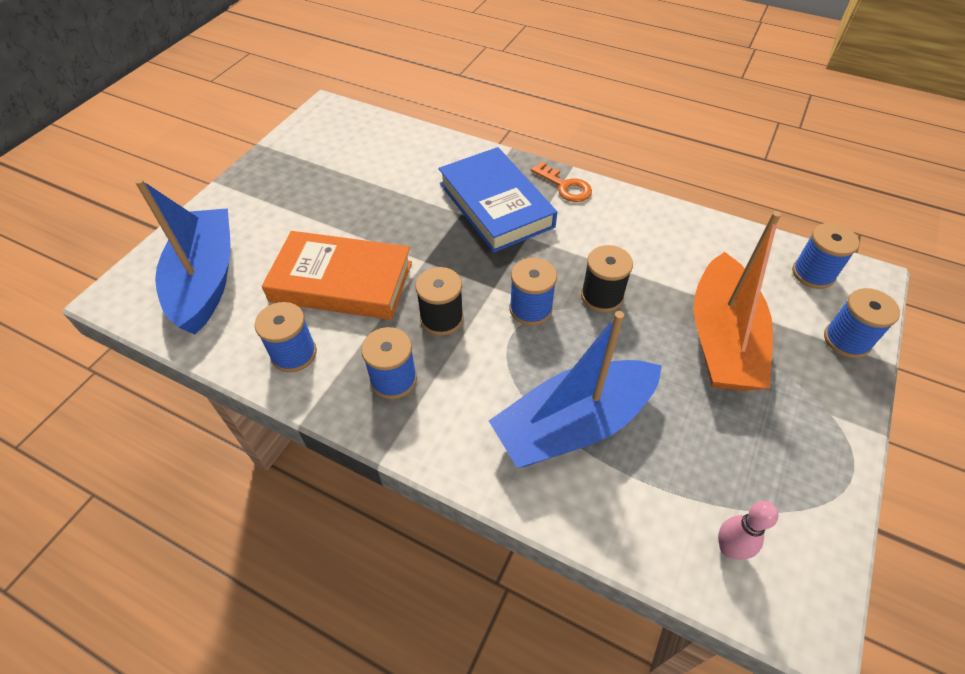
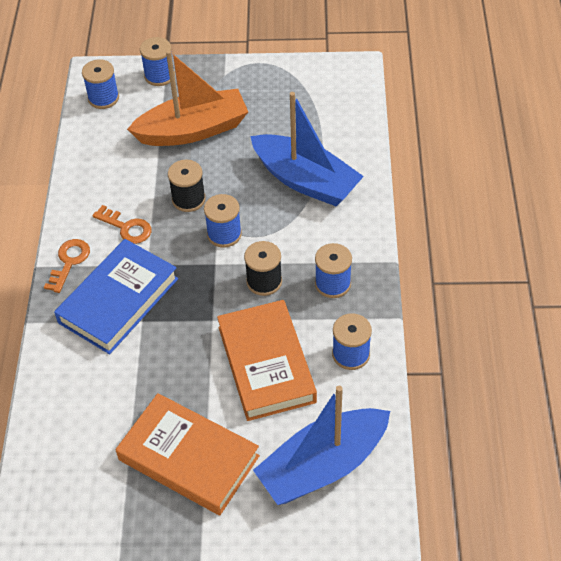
camera: 115 degrees left, 0 degrees up
pink bowling pin [718,501,779,560] -> none
none -> orange key [92,205,151,244]
none -> orange book [115,393,260,515]

